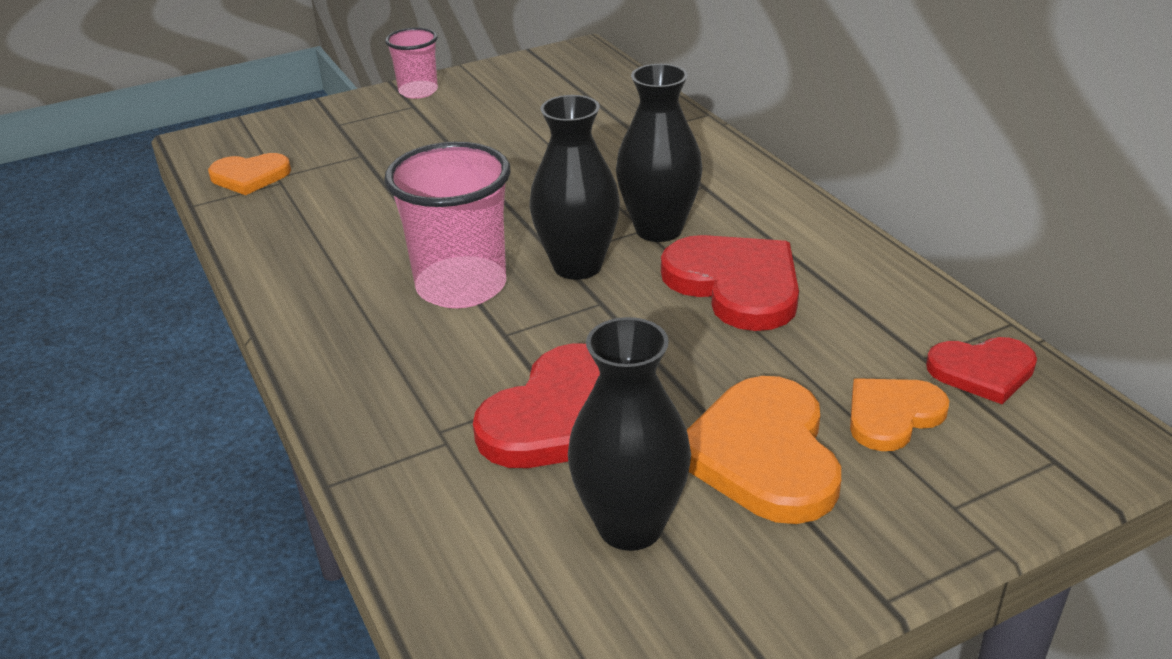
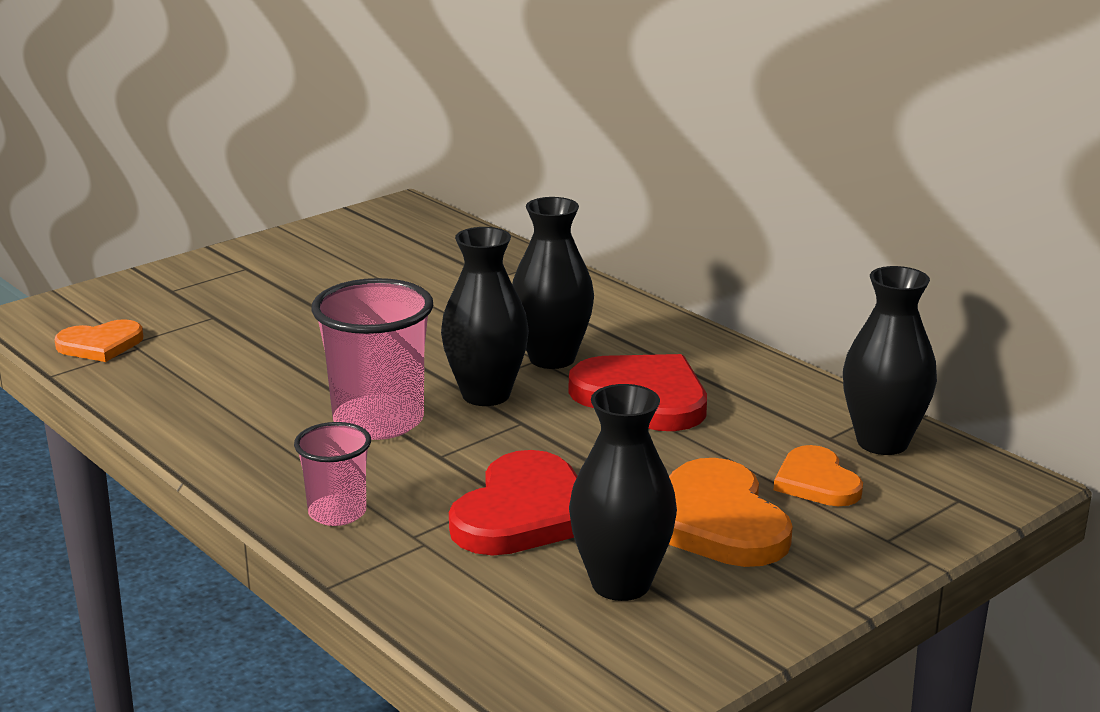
camera: 15 degrees left, 10 degrees down
pink cup [385,28,438,99] -> pink cup moved to [294,422,371,526]
orange heart [850,378,949,451] -> orange heart turned 60 degrees counterclockwise [774,445,863,506]
red heart [926,337,1037,404] -> black vase [843,266,937,455]

